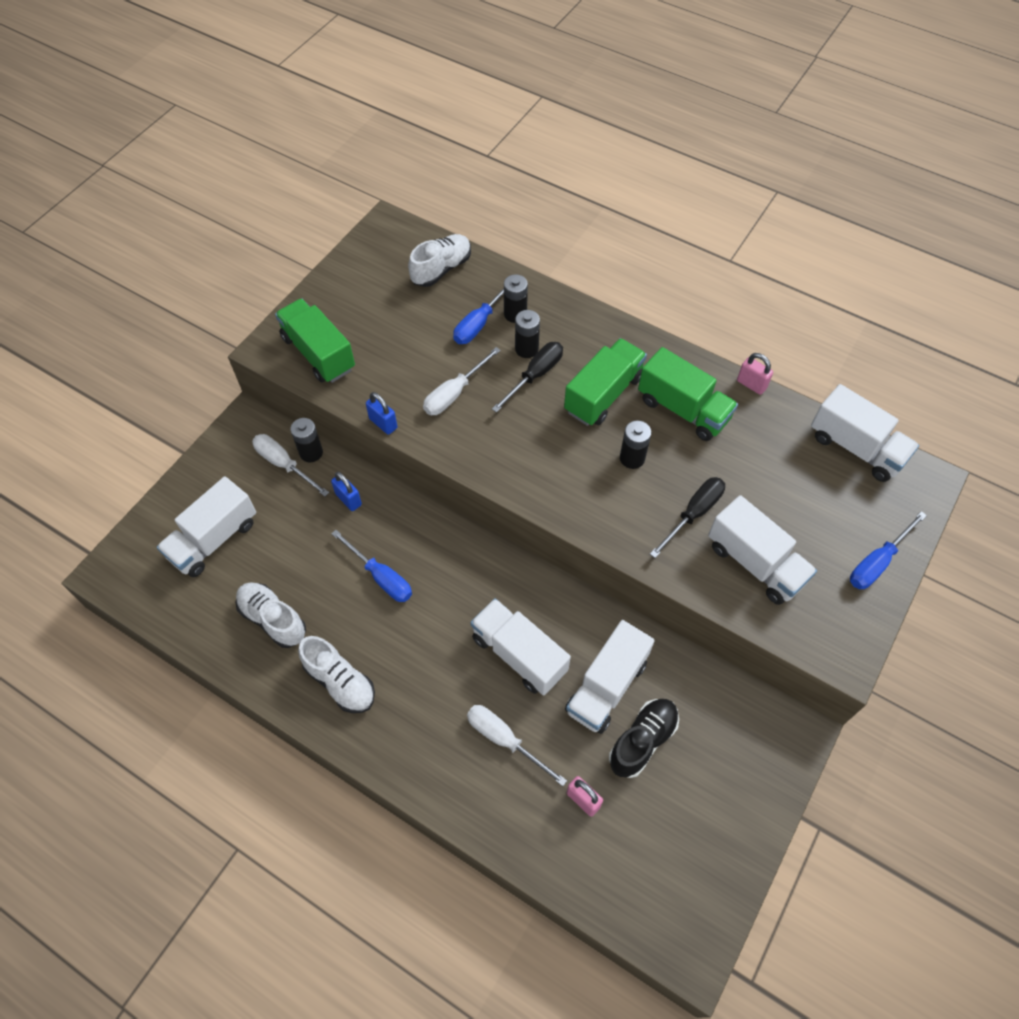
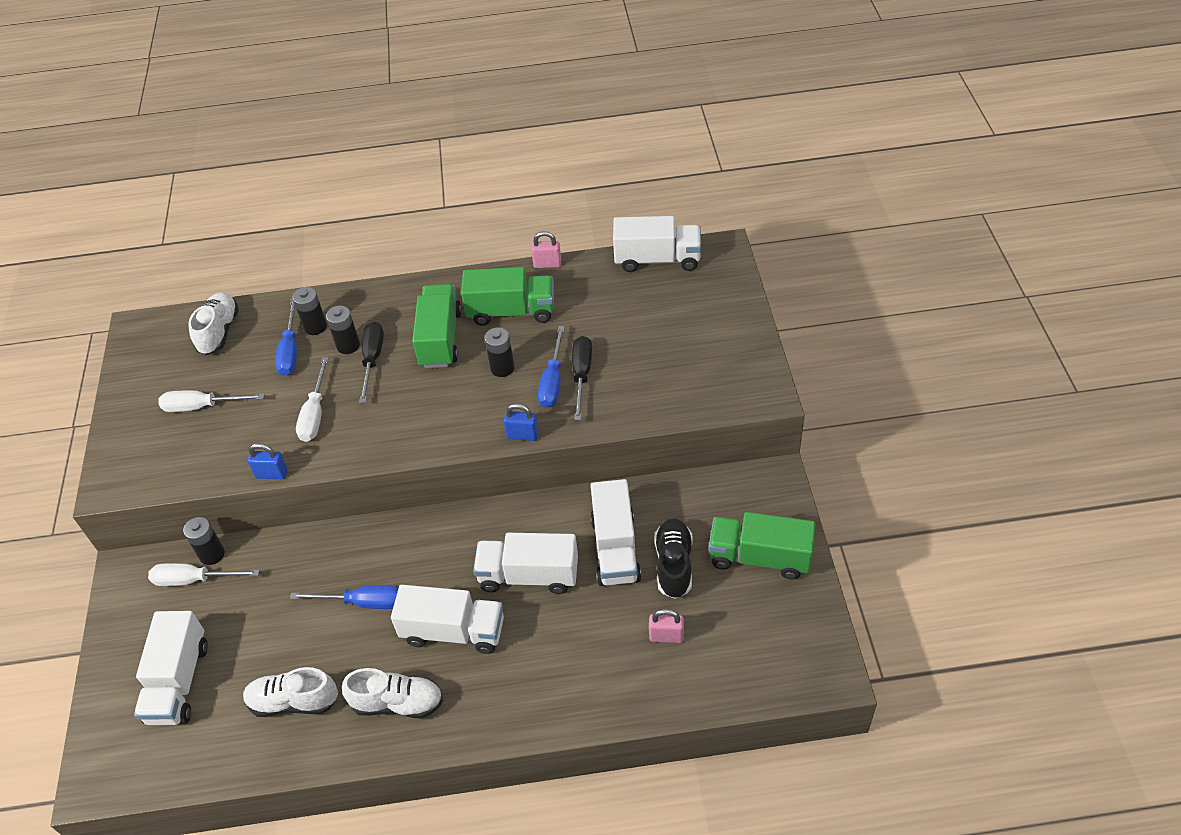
camera: 35 degrees left, 10 degrees down
green truck [275,299,355,383] -> green truck moved to [709,512,816,579]
blue padlock [331,472,362,511] -> blue padlock moved to [503,403,539,441]
white screwdriver [467,705,567,786] -> white screwdriver moved to [158,390,264,412]
white truck [708,495,817,605] -> white truck moved to [391,585,504,654]
blue screwdriver [850,511,927,589] -> blue screwdriver moved to [538,326,565,408]

